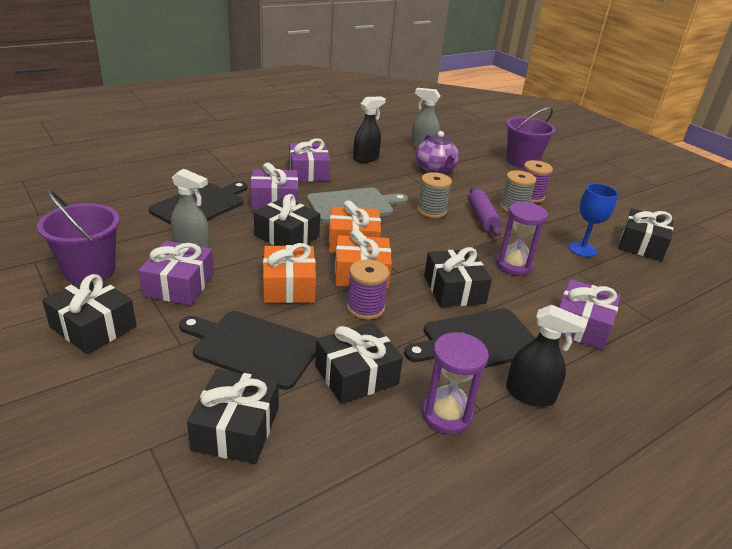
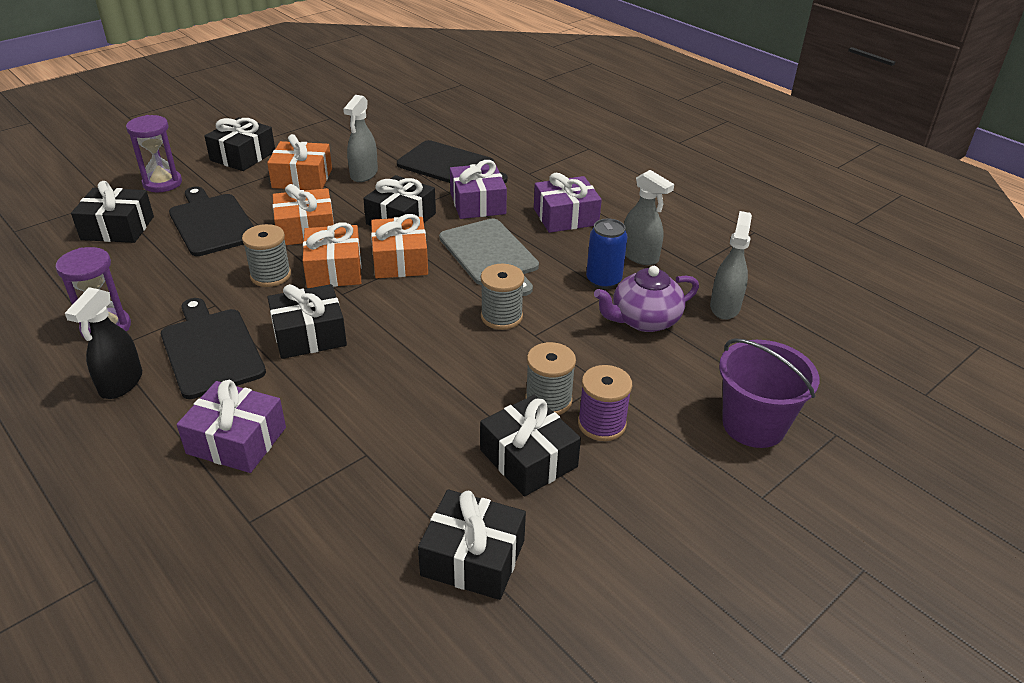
camera: 85 degrees right, 5 degrees up
purple bucket [37,190,120,283] -> none
purple gift [139,241,214,305] -> orange gift [267,134,332,190]
black cutting board [179,311,317,390] -> black cutting board turned 45 degrees counterclockwise [169,187,254,256]
black gift [315,322,403,404] -> black gift moved to [480,395,581,497]
purple spool [347,259,389,320] -> grey spool [242,224,291,287]
black spray bottle [353,96,386,163] -> grey spray bottle [624,170,674,265]
purple rolling pin [469,187,502,236] -> none
purple hourglass [496,202,548,276] -> purple hourglass moved to [126,115,182,192]
blue goblet [568,184,618,257] -> none
none -> blue can [586,218,628,289]

